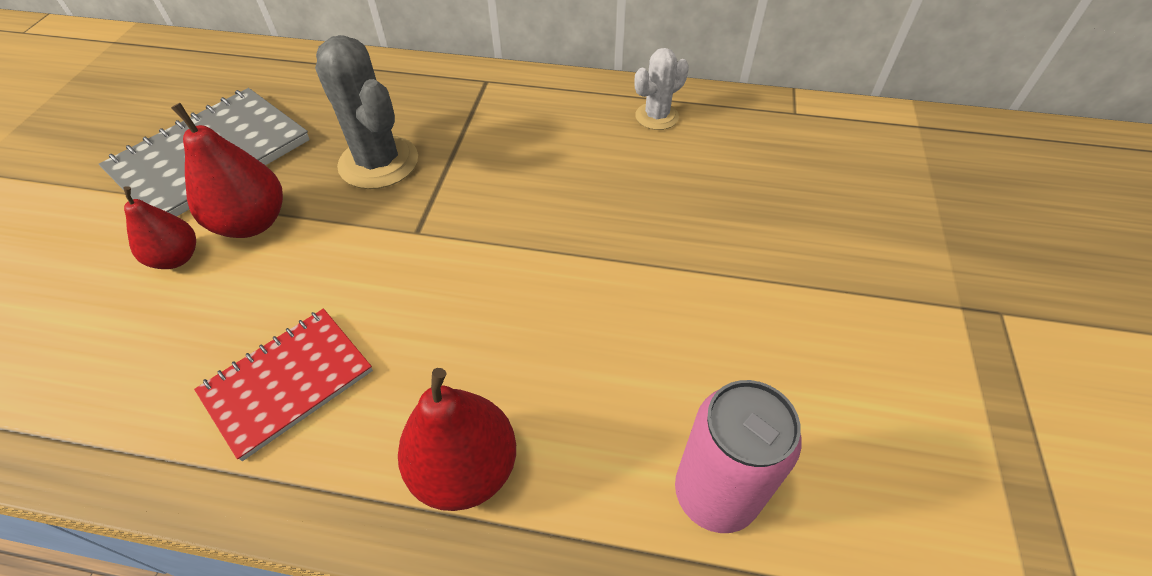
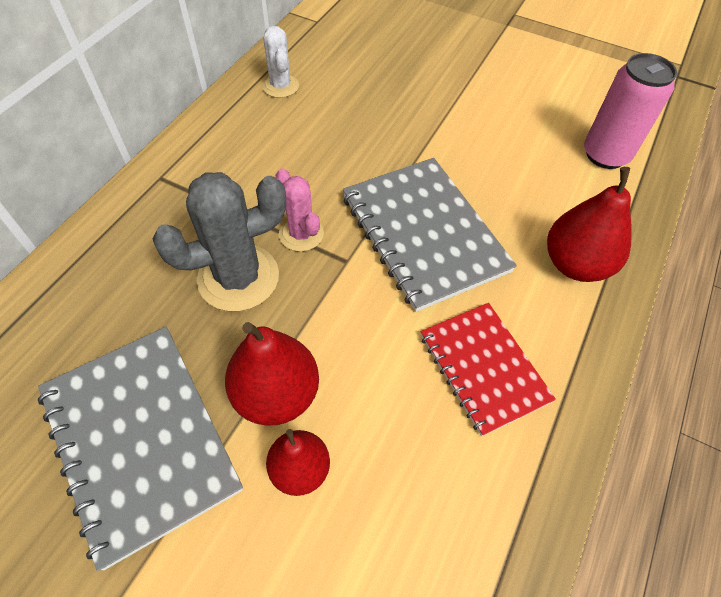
camera: 75 degrees left, 5 degrees up
none -> pink cactus [275,168,324,252]
none -> grey notebook [343,158,517,312]

